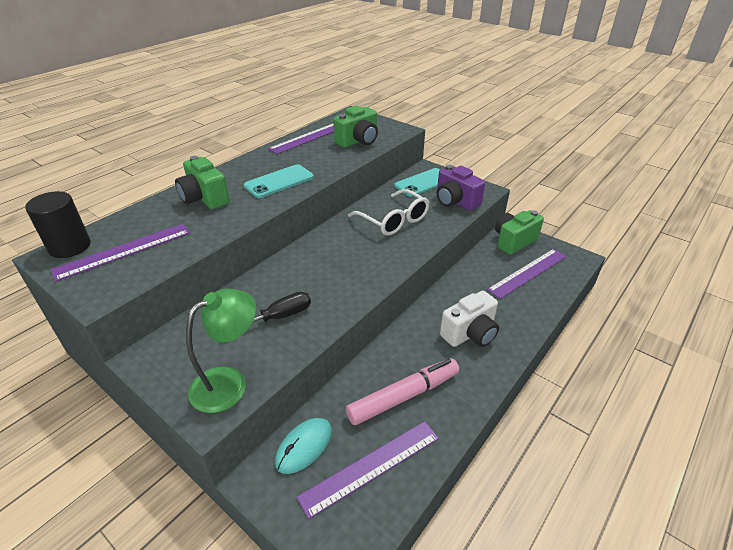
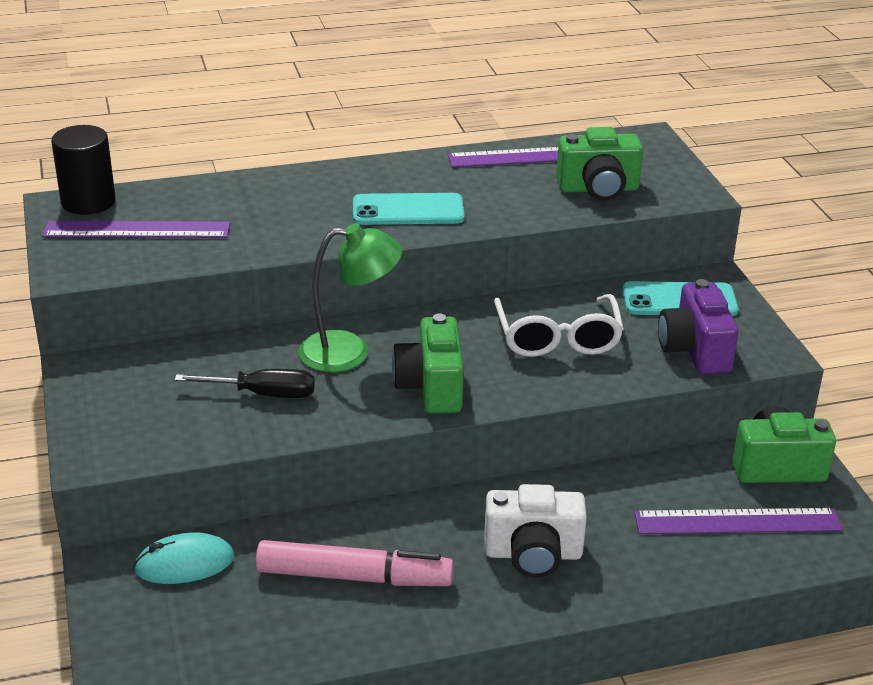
camera: 35 degrees right, 5 degrees down
green camera [175,156,230,209] -> green camera moved to [392,313,464,413]
green lamp [186,289,256,413] -> green lamp moved to [298,223,402,373]
purple ruler [297,421,439,519] -> none

